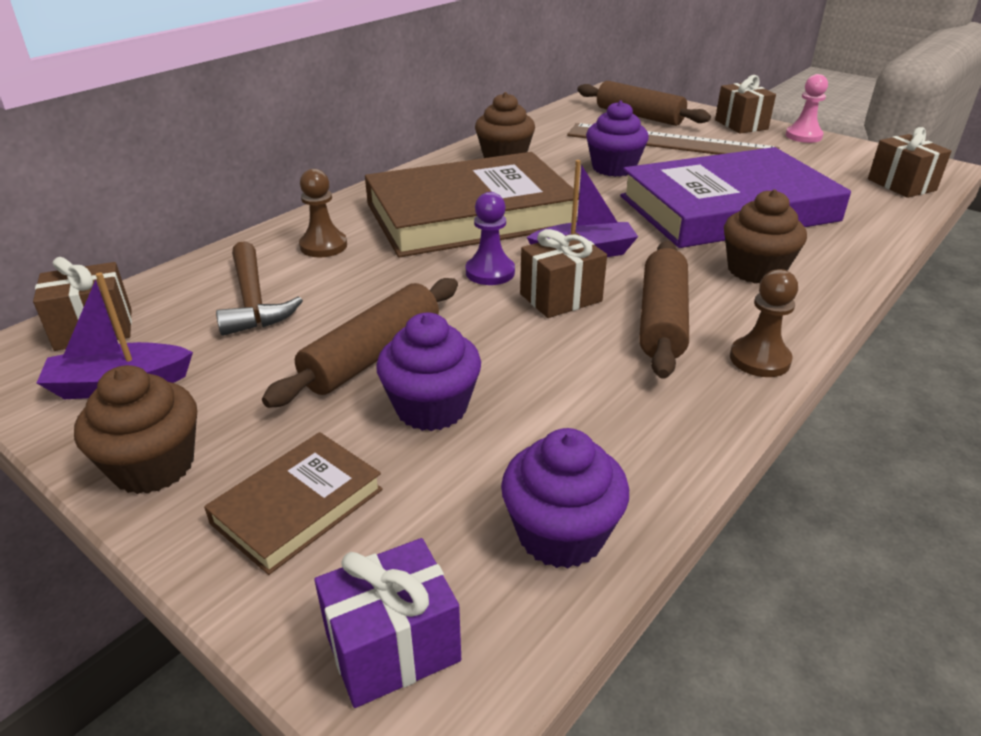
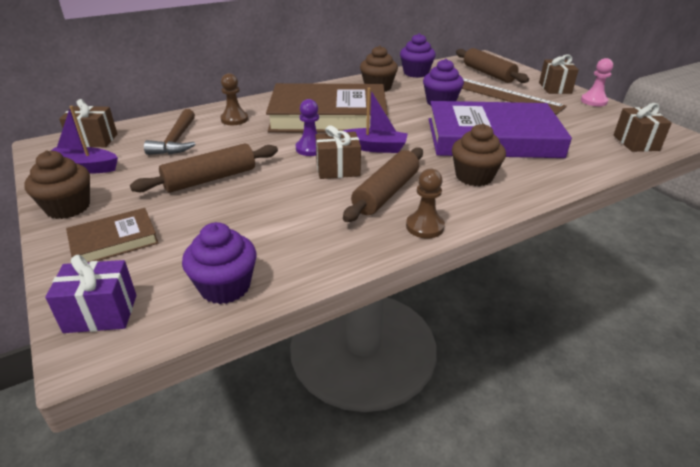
camera: 20 degrees right, 0 degrees up
purple cupcake [376,313,481,431] -> purple cupcake moved to [400,33,436,78]

